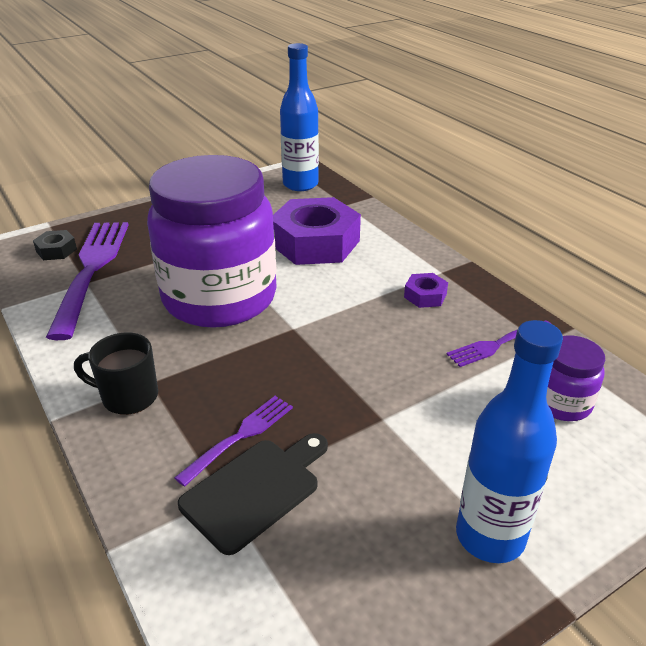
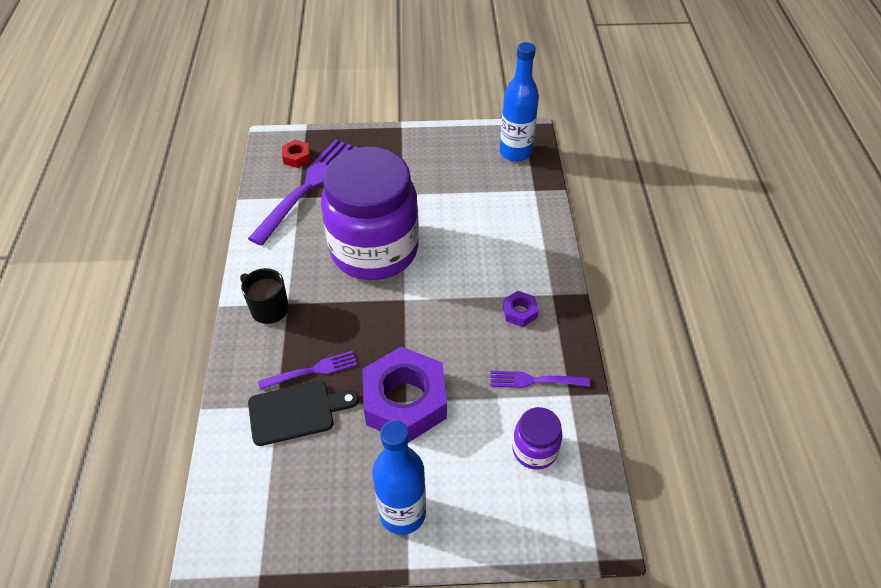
camera: 30 degrees right, 15 degrees up
black nut [33,230,77,260] -> red nut [282,140,311,168]
purple nut [273,197,361,265] -> purple nut moved to [362,347,447,443]

